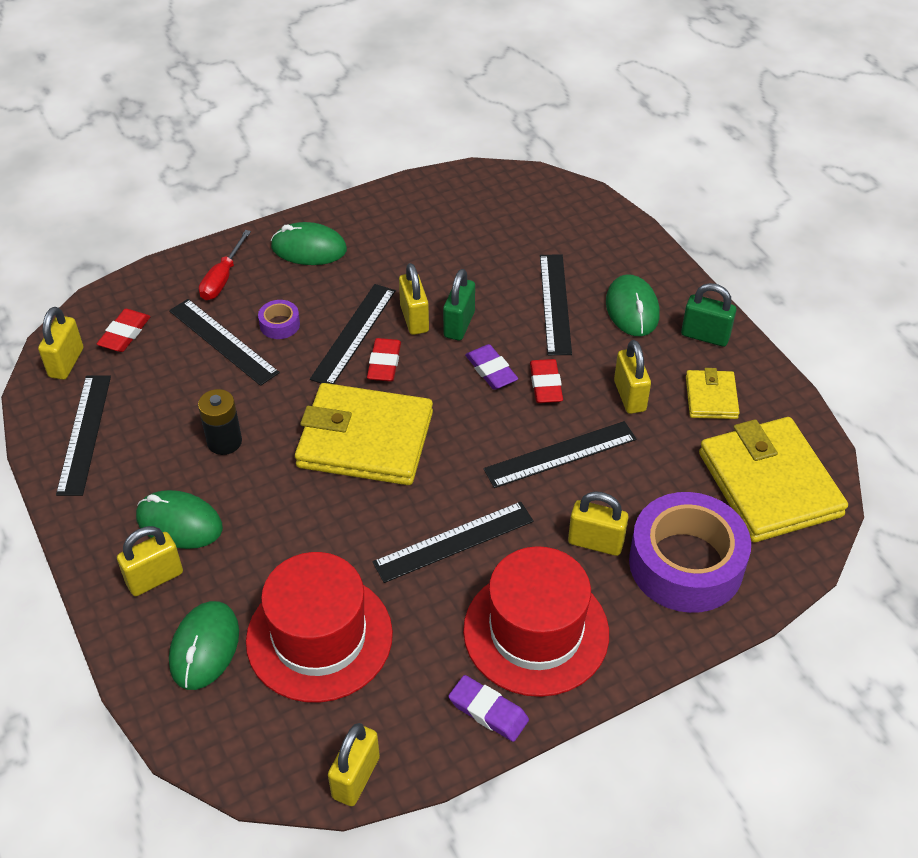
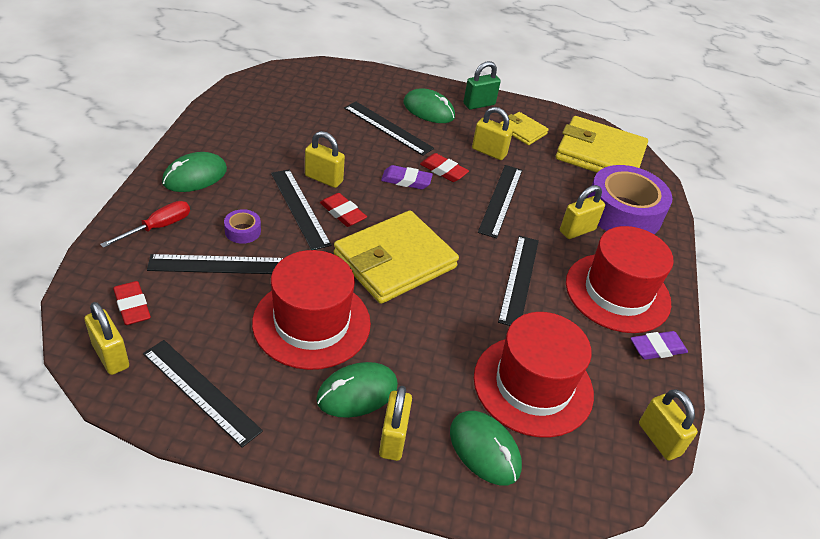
camera: 55 degrees left, 5 degrees down
black battery [198,389,242,455] -> red hat [252,250,371,370]
red screwdriver [199,230,251,300] -> red screwdriver turned 105 degrees counterclockwise [100,201,190,248]
green padlock [443,269,475,341] -> none

